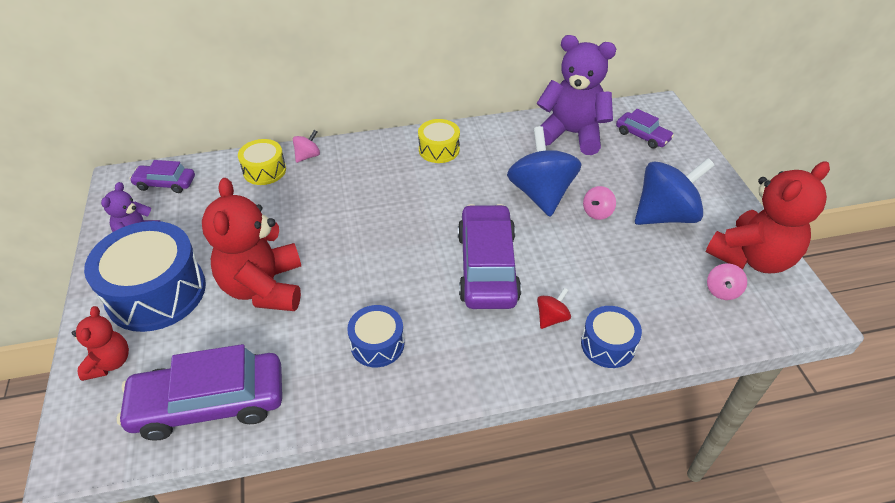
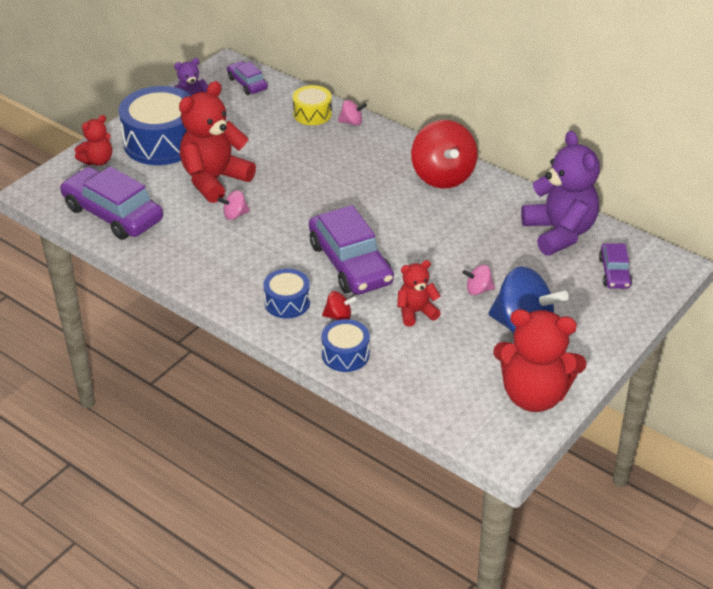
camera: 50 degrees right, 5 degrees down
blue drum [347,305,404,367] -> blue drum moved to [263,269,310,318]
yellow drum [418,119,460,163] -> red spinning top [411,120,477,188]
purple car [458,204,521,309] -> purple car turned 105 degrees clockwise [309,205,394,295]
blue spinning top [507,126,582,217] -> none
pink spinning top [707,263,747,300] -> pink spinning top moved to [218,190,250,220]
none -> red teddy bear [397,260,441,327]

